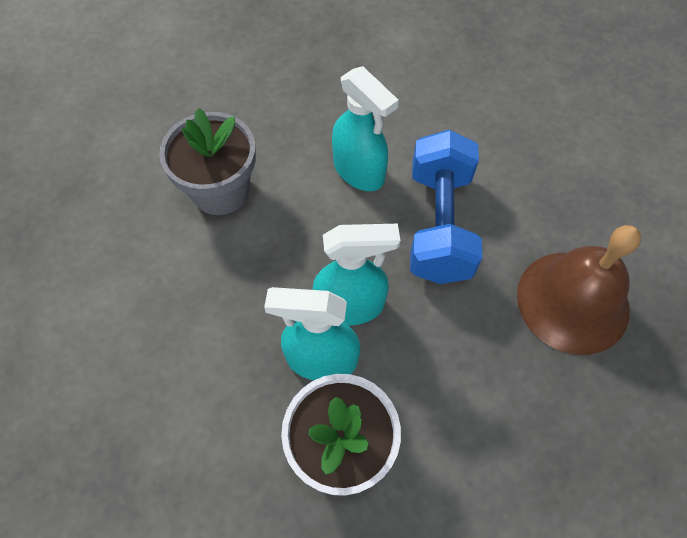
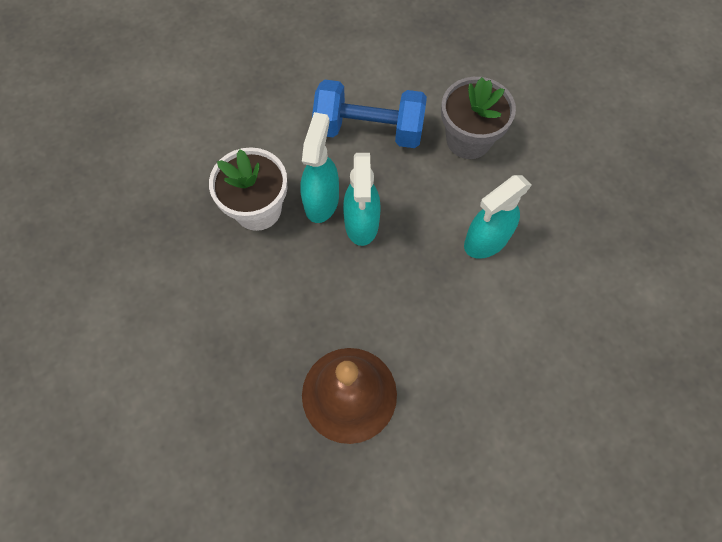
camera: 95 degrees right, 5 degrees up
blue dumbbell [410,130,483,284] -> blue dumbbell moved to [312,80,427,148]

